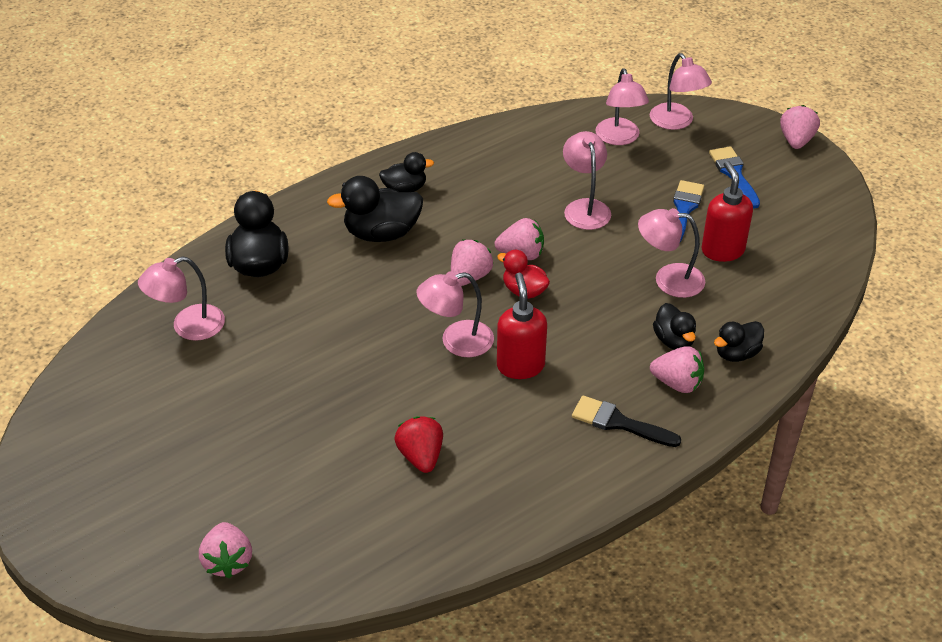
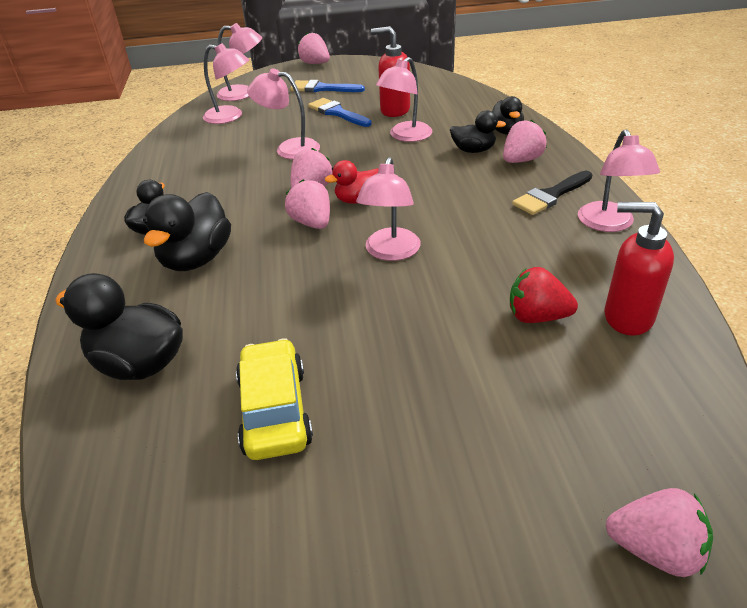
camera: 60 degrees left, 5 degrees down
pink lamp [138,257,225,341] -> pink lamp moved to [578,129,660,232]
red soap dispenser [497,273,547,379] -> red soap dispenser moved to [605,202,674,336]
none -> yellow car [236,338,313,460]

